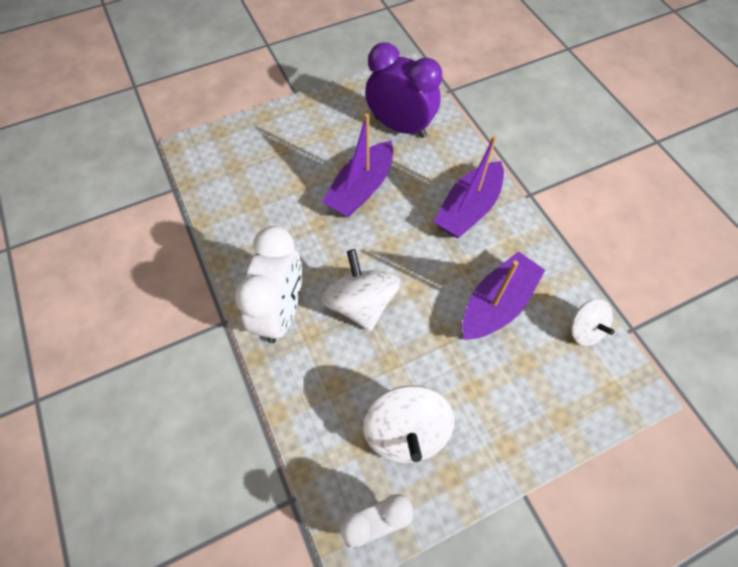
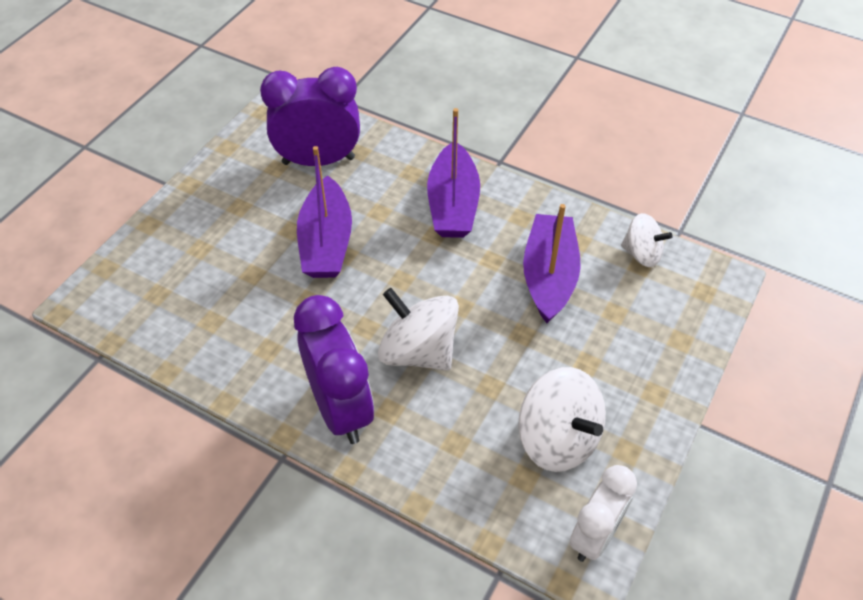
camera: 35 degrees left, 10 degrees down
white clock [235,226,302,343] -> purple clock [294,295,374,444]

